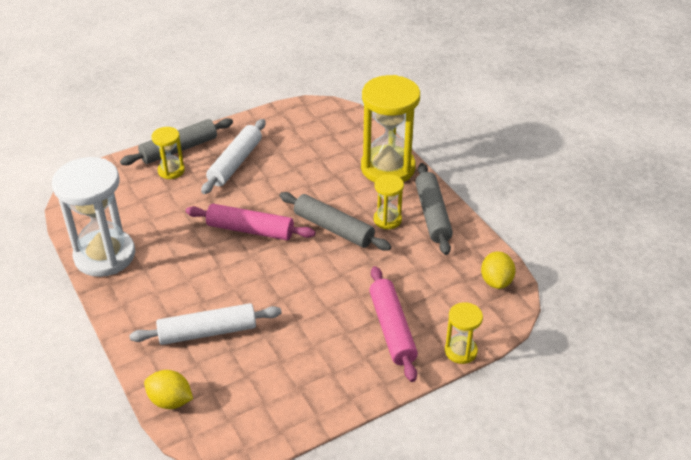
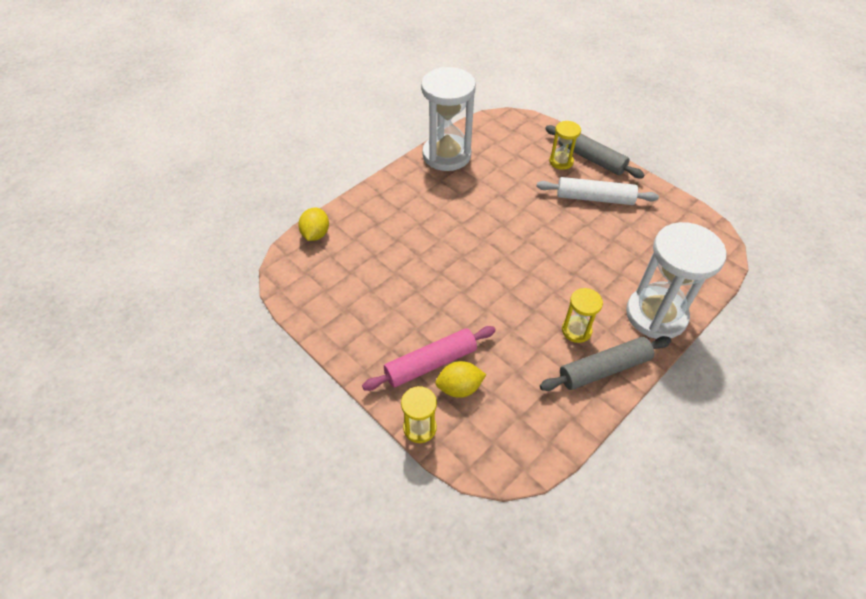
camera: 75 degrees right, 10 degrees up
white rolling pin [129,303,282,345] -> none
pink rolling pin [186,204,315,240] -> none
grey rolling pin [280,192,391,251] -> none
yellow hourglass [361,75,420,182] -> white hourglass [626,222,726,339]
yellow lemon [481,251,516,289] -> yellow lemon moved to [435,361,486,398]

